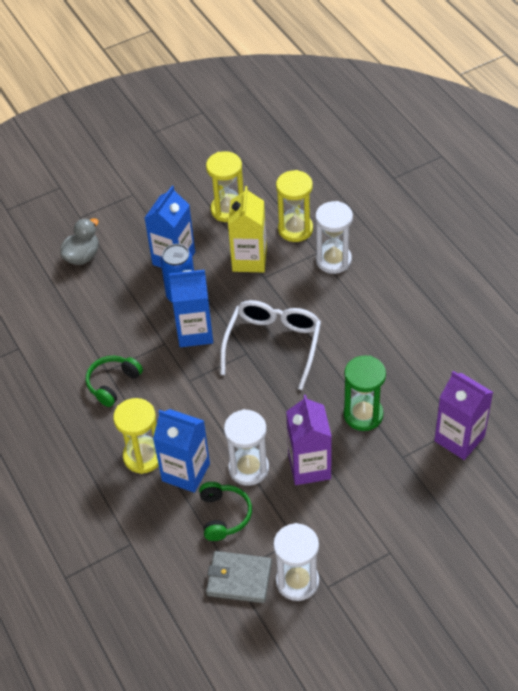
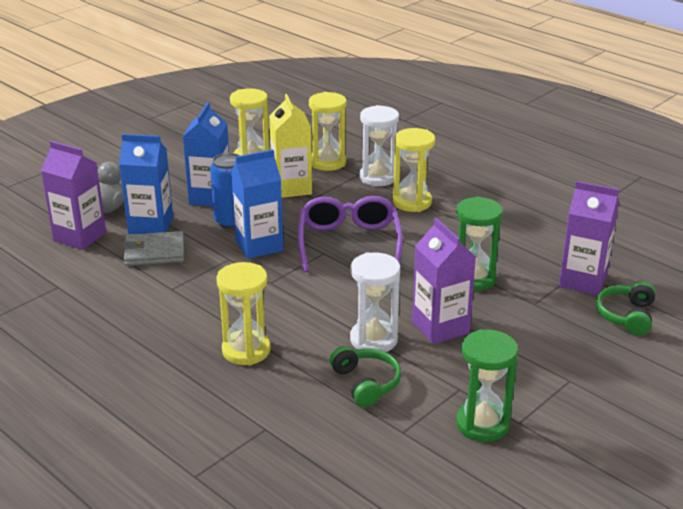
camera: 20 degrees left, 20 degrees down
green headphones [86,356,143,407] -> green headphones moved to [596,281,656,336]
blue carton [153,409,210,493] -> blue carton moved to [119,134,173,234]
grey wallet [206,551,272,603] -> grey wallet moved to [123,231,184,266]
white glasses [220,300,321,390] -> purple glasses [298,196,403,272]
white hourglass [273,523,319,601] -> green hourglass [456,329,518,442]
none -> purple carton [41,141,106,250]
none -> yellow hourglass [393,128,435,212]

